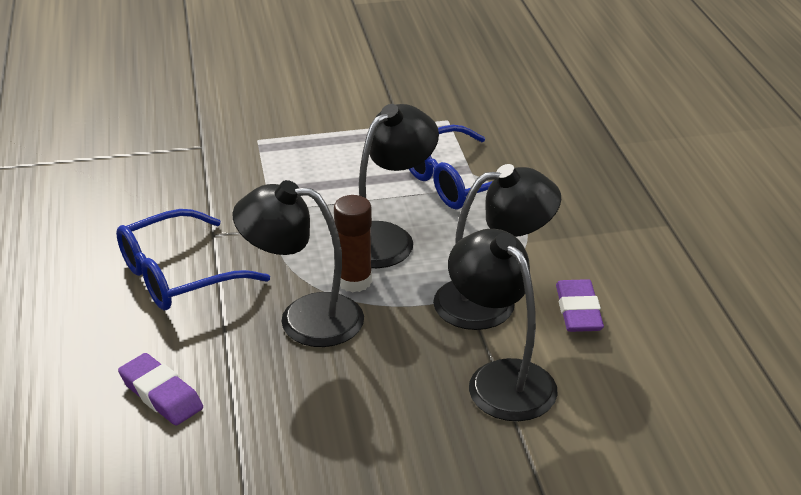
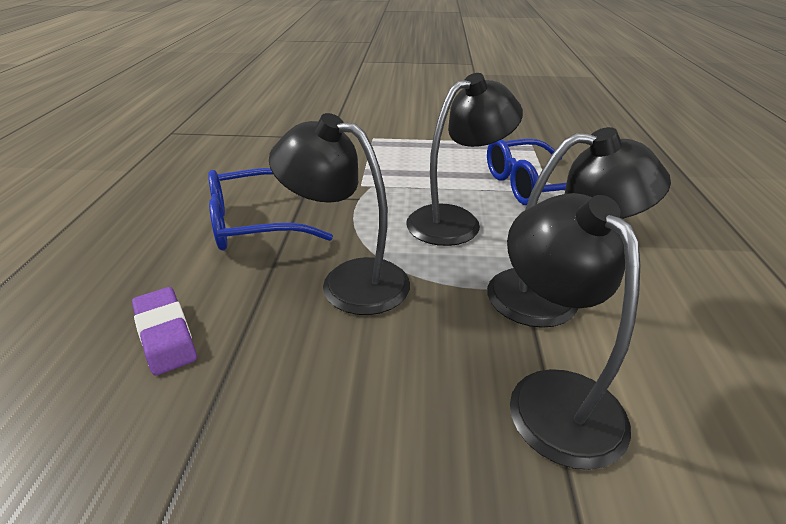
camera: 15 degrees right, 0 degrees up
brown glue stick [334,195,372,292] -> none
purple eraser [556,279,604,332] -> none

